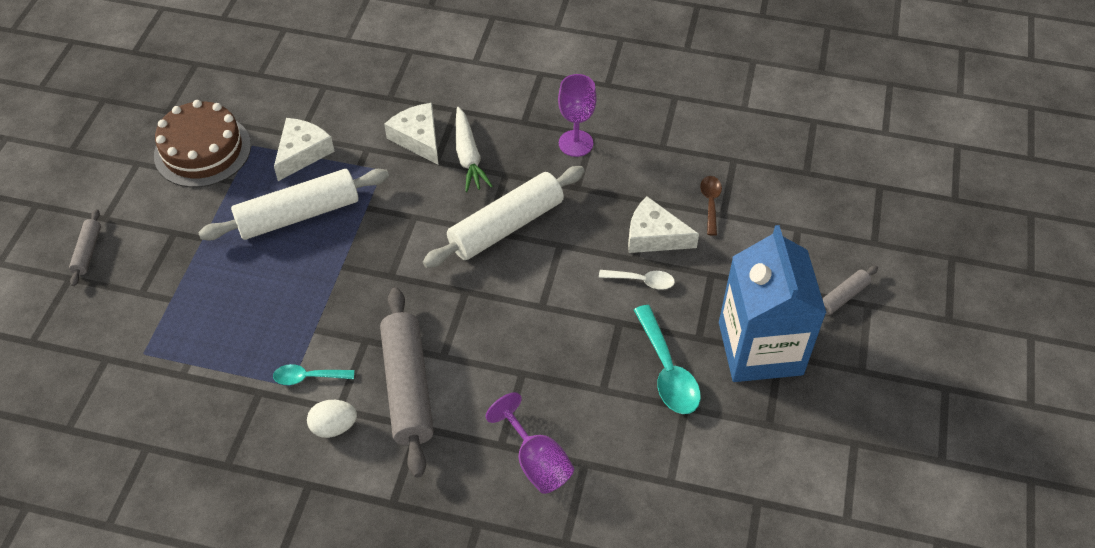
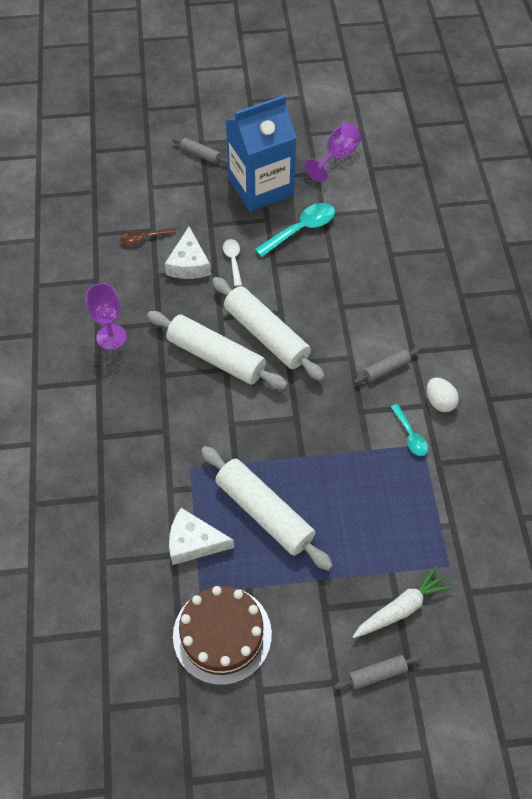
camera: 110 degrees left, 5 degrees up
grey rolling pin [380,288,434,477] -> grey rolling pin [354,348,420,384], size x0.47
white cheese [384,103,438,164] -> none
white carrot [456,107,493,192] -> white carrot moved to [353,566,453,638]
purple goblet [486,392,574,494] -> purple goblet moved to [305,123,361,182]
none -> white rolling pin [212,277,325,381]

